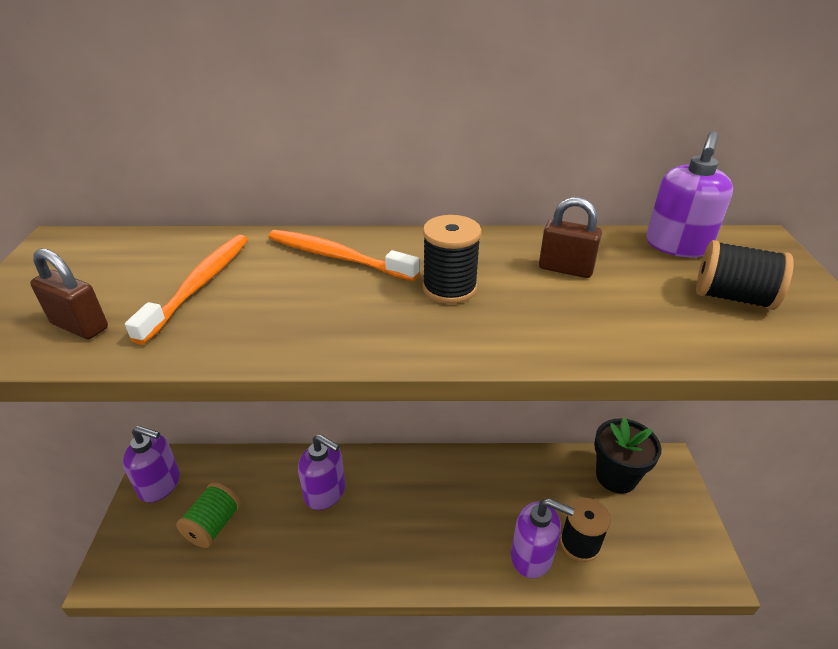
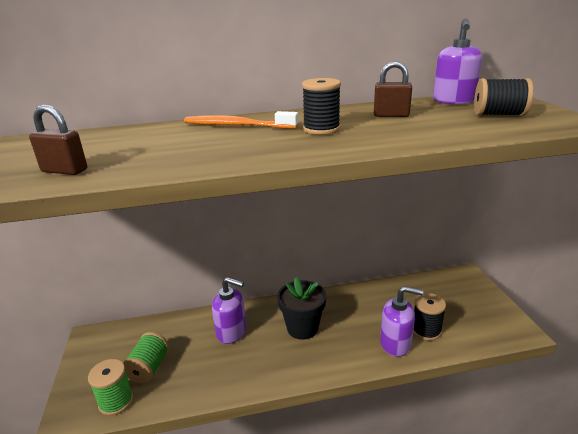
camera: 10 degrees left, 10 degrees down
purple soap dispenser [123,426,180,503] -> none
orange toothbrush [125,235,248,345] -> none
black flower pot [594,417,661,494] -> black flower pot moved to [277,277,326,340]
none -> green spool [88,359,133,416]

